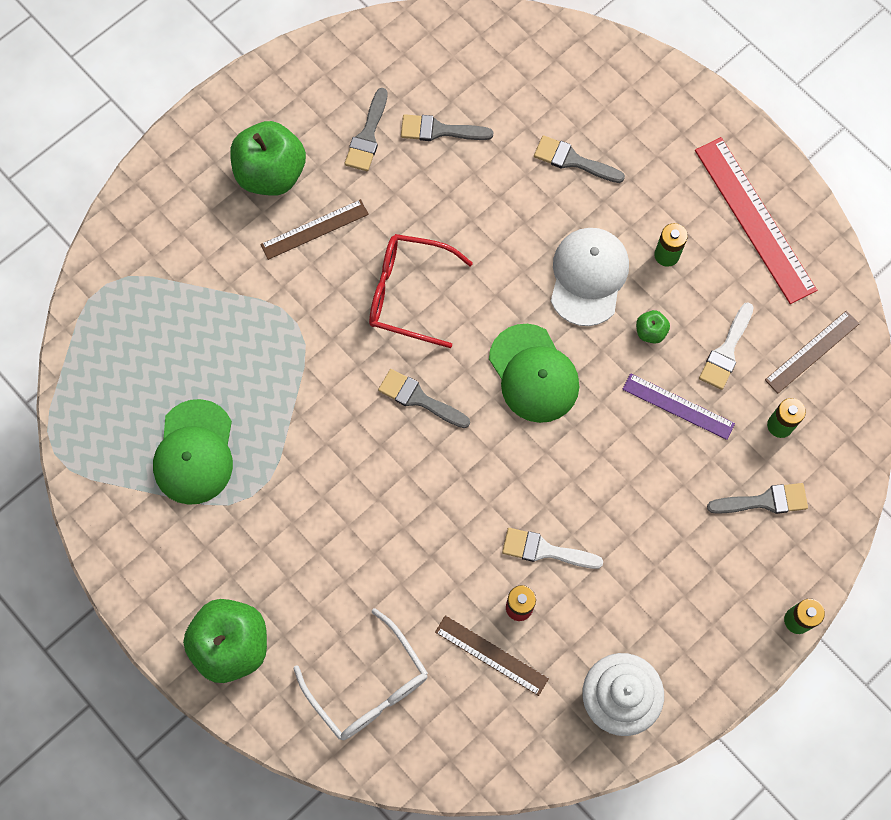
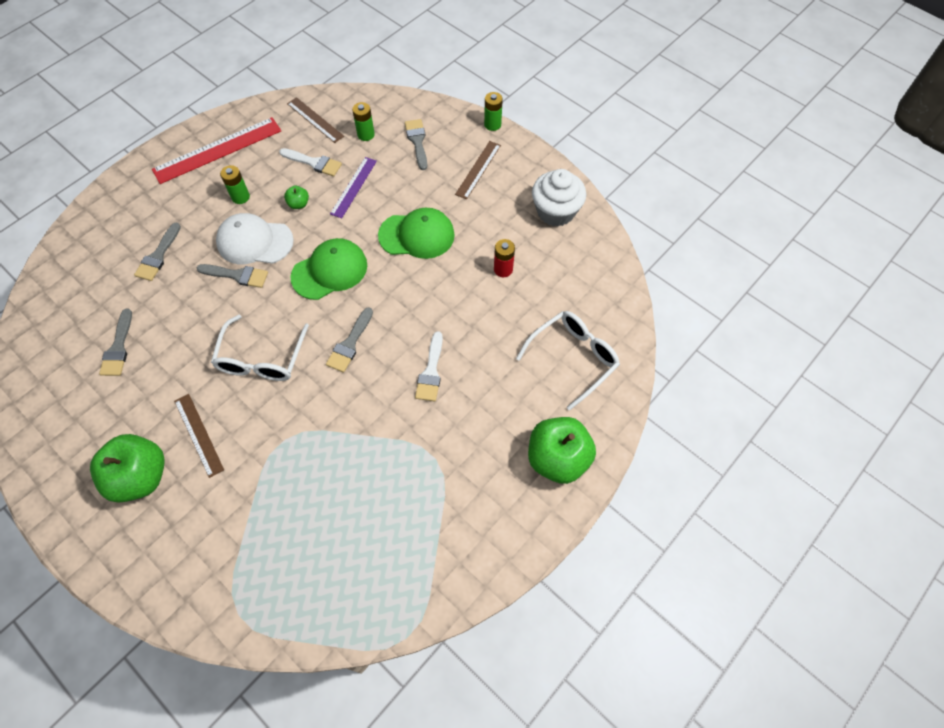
camera: 95 degrees left, 10 degrees down
green cap [153,399,233,505] -> green cap moved to [378,208,455,259]
grey brush [345,88,388,171] -> grey brush moved to [197,264,268,288]
red glasses [369,234,473,348] -> white glasses [211,315,309,381]
brown ruler [435,615,549,696] -> brown ruler moved to [455,141,501,199]
white brush [502,528,603,569] -> white brush moved to [415,331,443,401]

